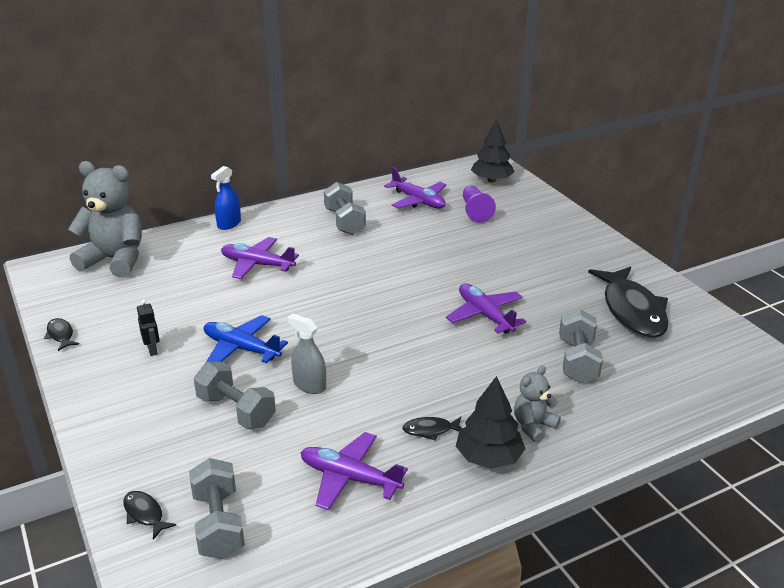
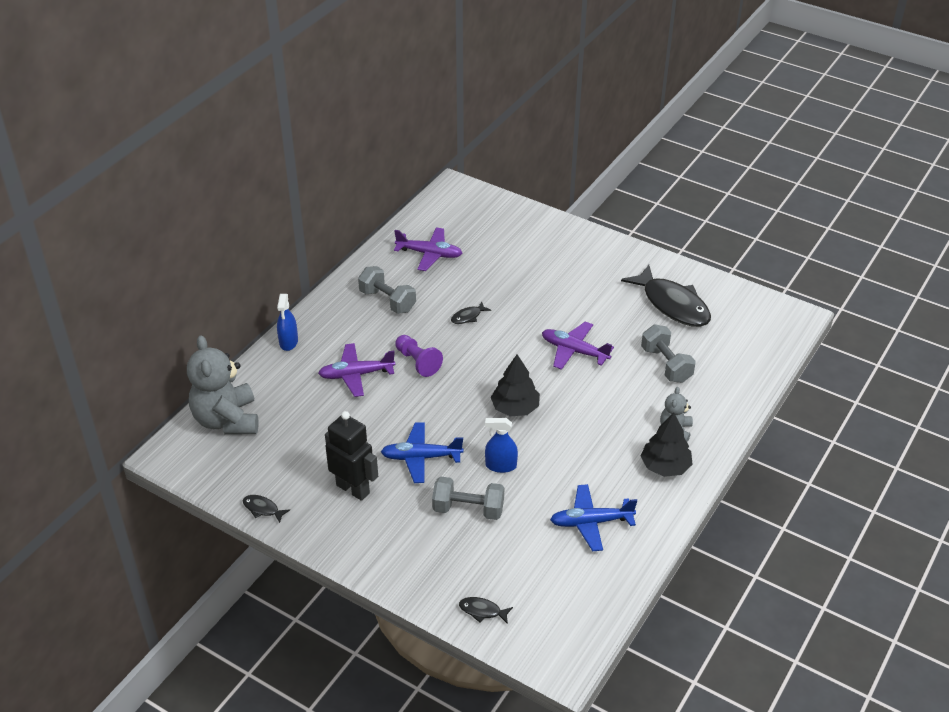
camera: 30 degrees left, 10 degrees up
grey teddy bear [68,161,142,278] -> grey teddy bear turned 90 degrees counterclockwise [187,335,259,435]
black robot [137,300,160,356] -> black robot [325,411,378,501], size x2.05
grey dumbbell [189,458,245,559] -> none
grey spray bottle [287,314,326,394] -> blue spray bottle [485,418,518,473]
purple plane [300,432,408,510] -> blue plane [550,484,637,551]
black fish [402,417,462,441] -> black fish moved to [451,301,491,324]
purple pawn [463,186,496,223] -> purple pawn moved to [395,335,443,377]
black tree [471,118,514,182] -> black tree moved to [491,354,540,416]

